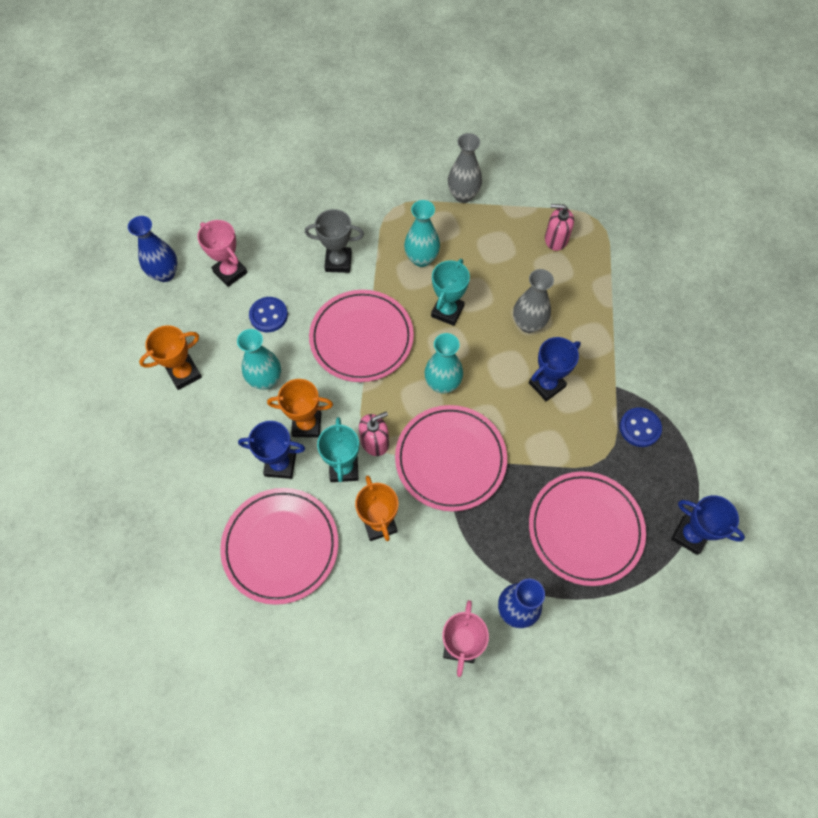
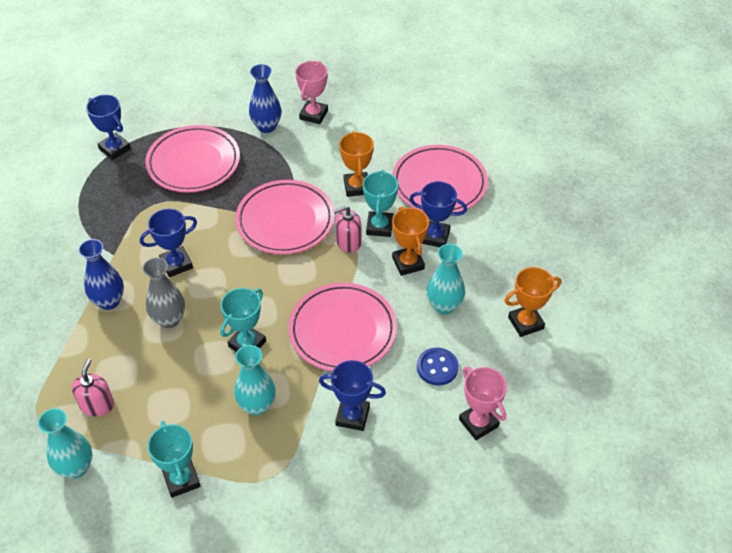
camera: 170 degrees left, 15 degrees down
blue vase [128,216,178,282] -> blue vase moved to [78,239,124,310]
orange trophy [267,379,333,438] -> orange trophy turned 60 degrees clockwise [392,207,429,276]
grey trophy [305,209,364,273] -> blue trophy [319,360,386,431]
turquoise vase [424,333,463,394] -> turquoise vase moved to [38,408,93,478]
grey vase [448,133,482,203] -> turquoise trophy [147,421,200,498]
pink soap dispenser [545,204,574,251] -> pink soap dispenser turned 105 degrees counterclockwise [72,359,114,417]
blue button [620,407,662,447] -> none

